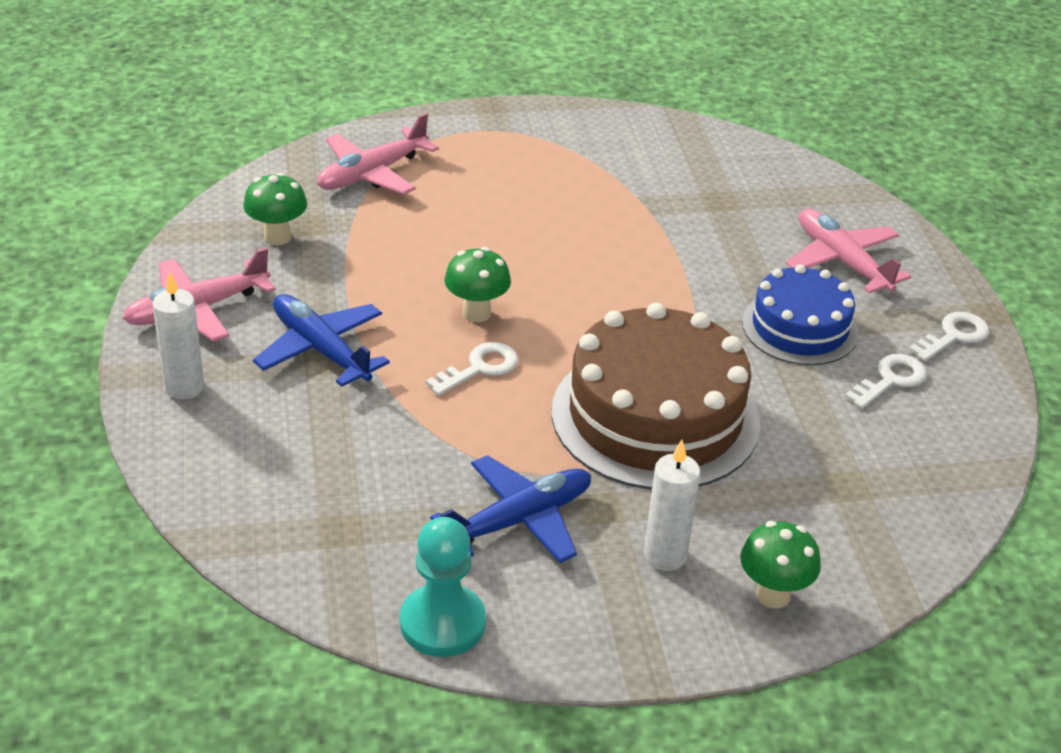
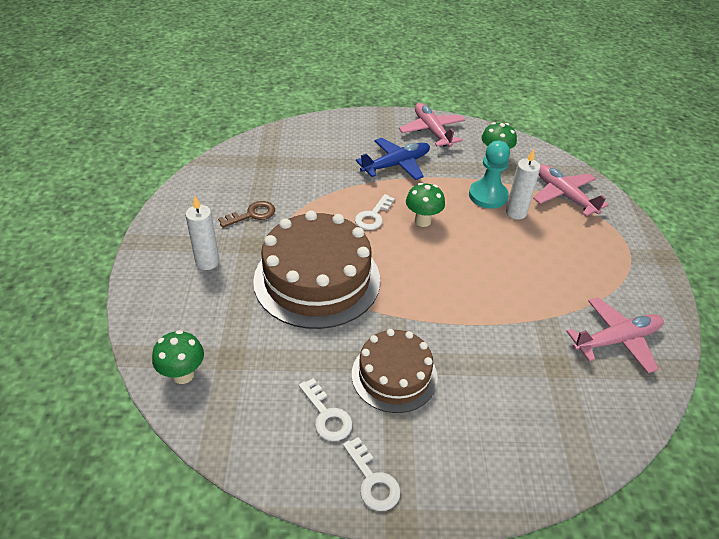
camera: 100 degrees right, 5 degrees up
white candle [153,272,204,399] -> white candle moved to [506,149,540,219]
turquoise pawn [400,517,486,657] -> turquoise pawn moved to [469,141,510,209]
white key [426,342,518,396] -> white key turned 60 degrees clockwise [355,194,395,230]
blue plane [430,455,591,563] -> brown key [218,201,275,228]
green mushroom [740,521,821,608] -> green mushroom moved to [152,330,204,384]
blue cake [742,264,859,365] -> brown cake [352,329,438,413]
pink plane [786,209,911,293] -> pink plane moved to [566,297,664,373]

